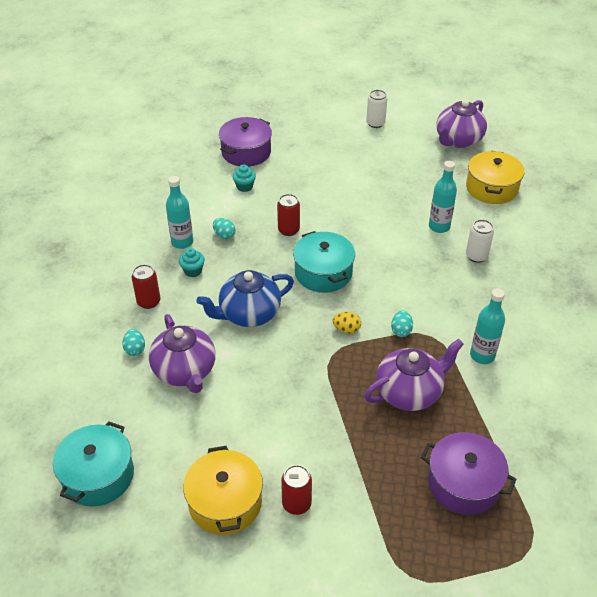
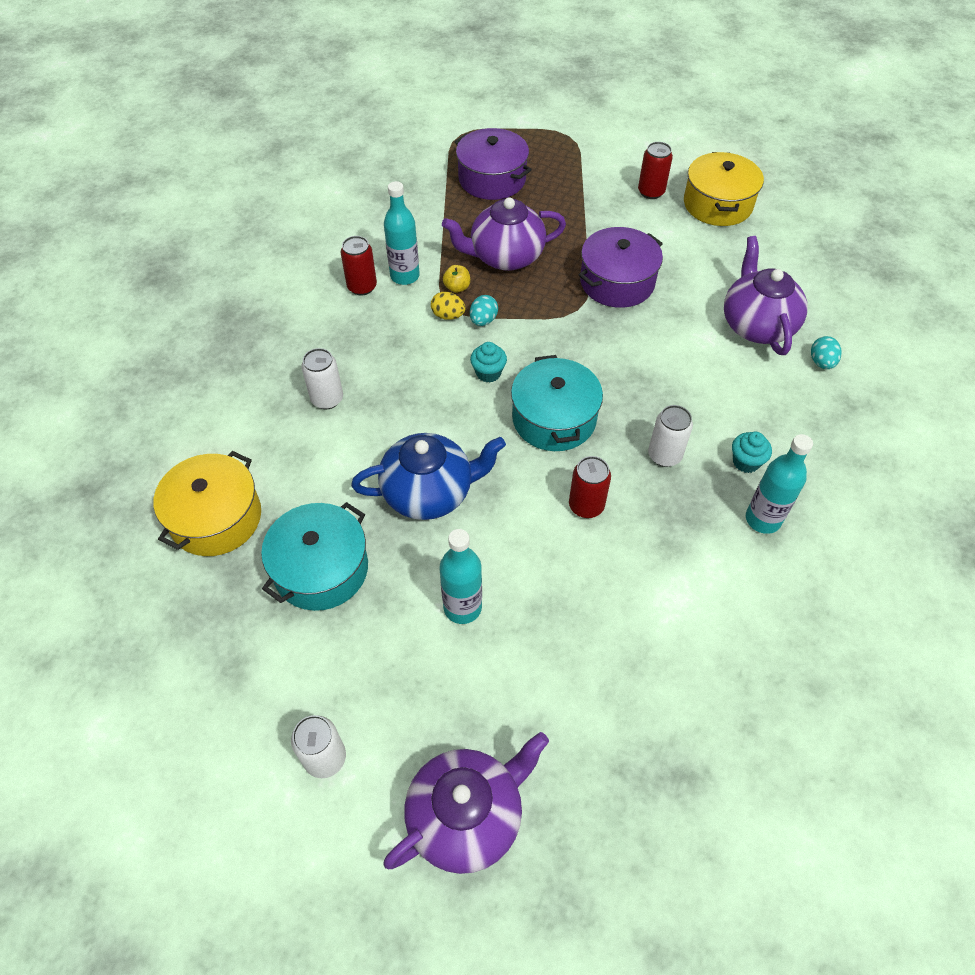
camera: 165 degrees left, 10 degrees up
turquoise pot [53,421,134,507] -> turquoise pot moved to [261,502,368,611]
red can [131,264,160,309] -> red can moved to [340,236,377,296]
blue teapot [196,270,294,327] -> blue teapot moved to [351,433,506,520]
turquoise egg [213,218,235,239] -> none
purple pot [219,117,272,167] -> purple pot moved to [579,227,663,308]
turquoise cupcake [233,165,256,192] -> turquoise cupcake moved to [470,342,507,383]
yellow egg [333,312,361,333] -> yellow egg moved to [431,292,466,320]
turquoise bottle [429,161,457,233] -> turquoise bottle moved to [439,529,482,624]
purple teapot [437,99,487,148] -> purple teapot moved to [383,732,549,874]
none -> yellow apple [443,265,470,293]
none -> white can [648,405,693,467]

